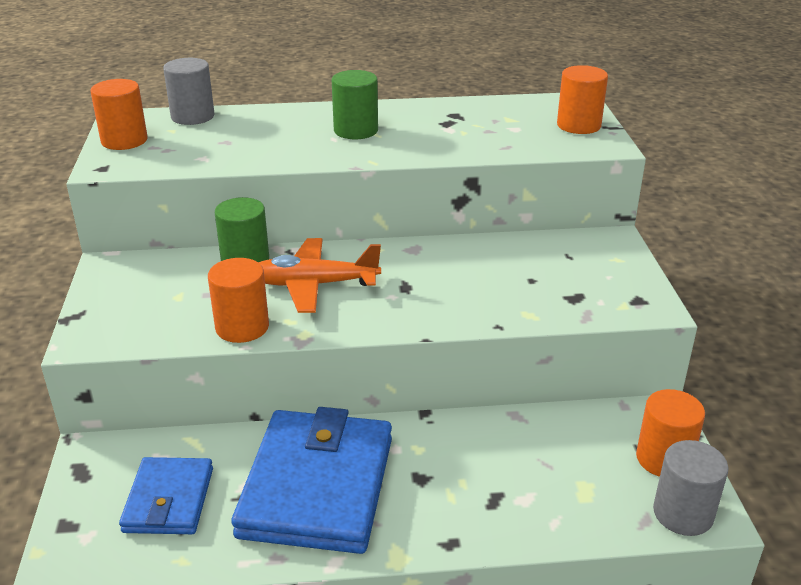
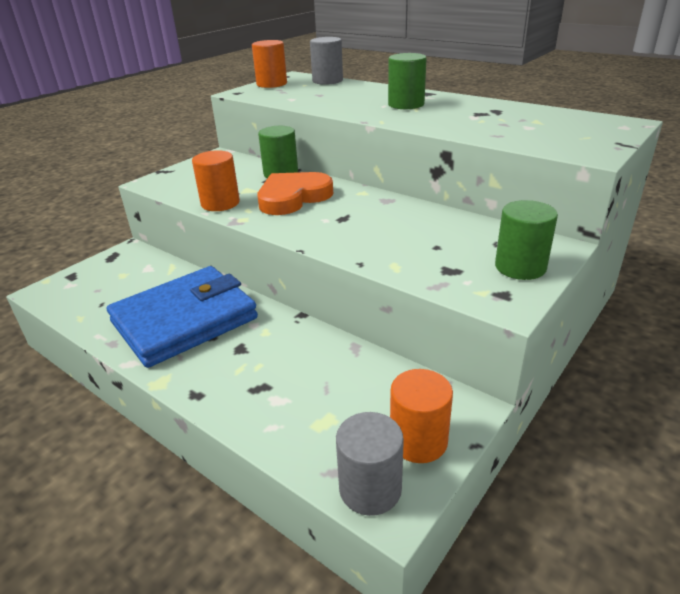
camera: 45 degrees right, 0 degrees up
blue wallet [119,457,213,534] -> none
orange plane [258,238,381,313] -> orange heart [257,172,333,215]
orange cylinder [557,65,608,134] -> none
none -> green cylinder [495,200,558,280]

